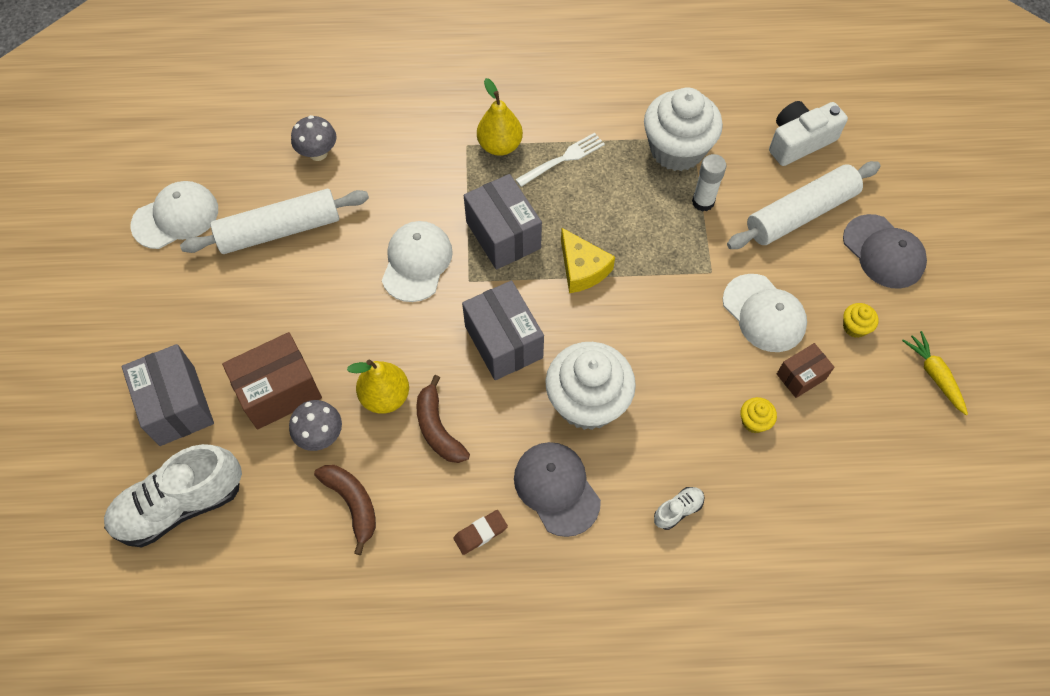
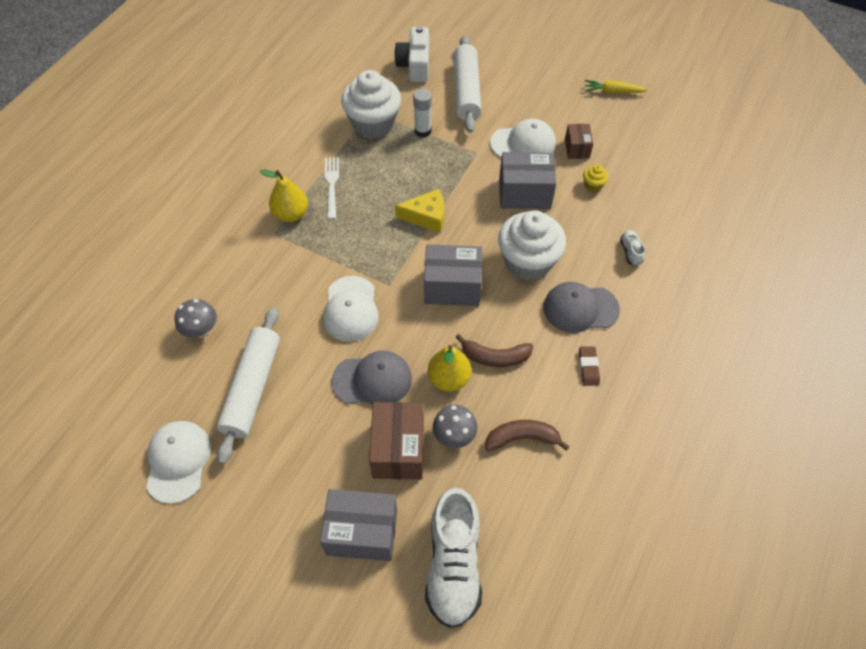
camera: 60 degrees left, 5 degrees down
white cap [382,221,453,302] -> white cap turned 135 degrees counterclockwise [323,276,379,342]
grey box [464,174,542,270] -> grey box moved to [499,152,556,209]
grey cap [843,214,927,289] -> grey cap moved to [331,351,412,404]
yellow cupcake [843,303,879,338] -> none

